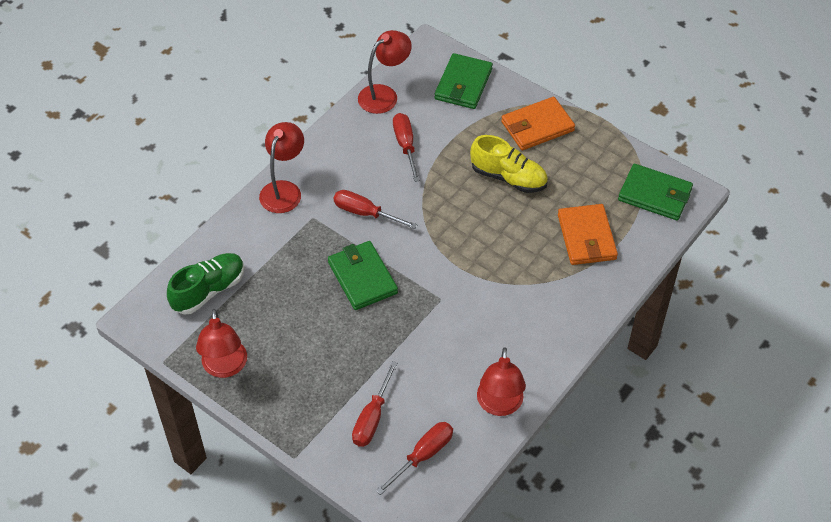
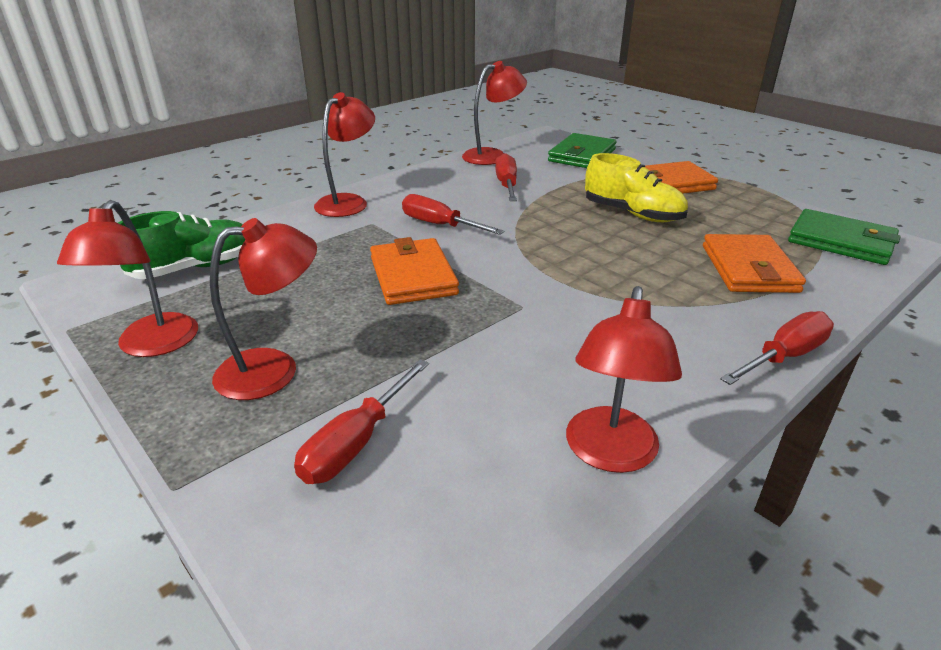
camera: 10 degrees right, 20 degrees down
green wallet [328,241,398,310] -> orange wallet [370,237,459,305]
red screwdriver [376,422,453,495] -> red screwdriver moved to [720,311,834,385]
none -> red lamp [210,218,317,400]

